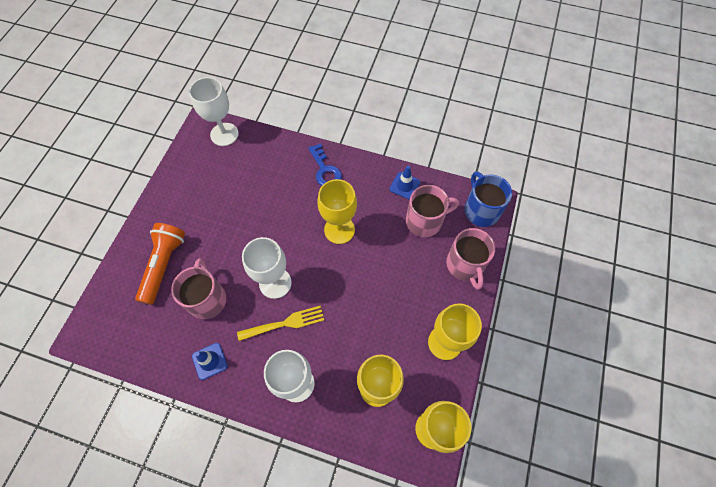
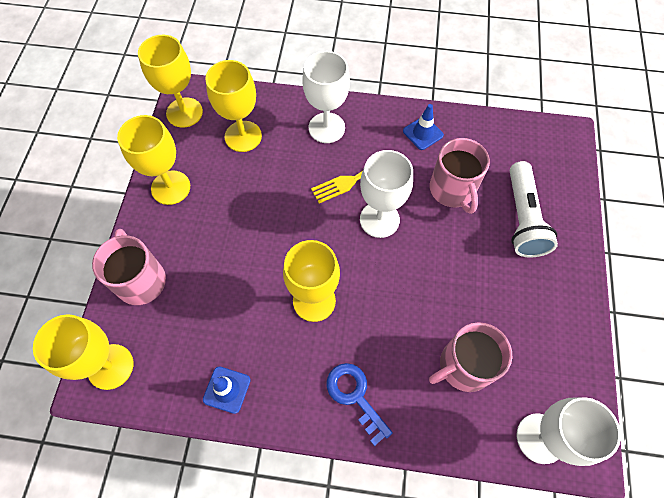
camera: 170 degrees right, 0 degrees up
orange flashlight [135,223,185,305] -> white flashlight [510,161,558,257]
pink mug [406,185,459,237] -> pink mug moved to [429,322,512,392]
blue mug [464,172,512,227] -> yellow goblet [33,314,134,390]

